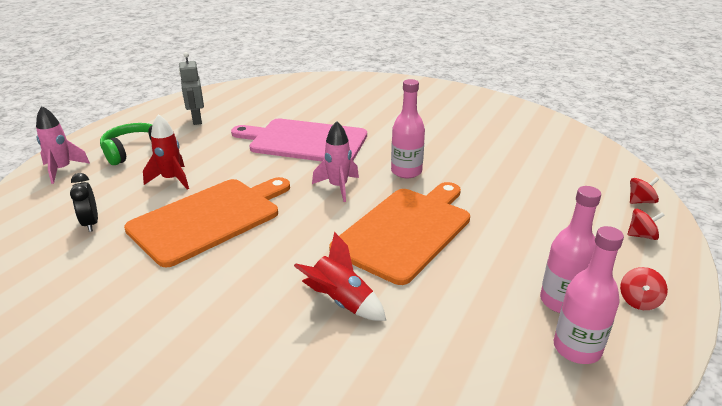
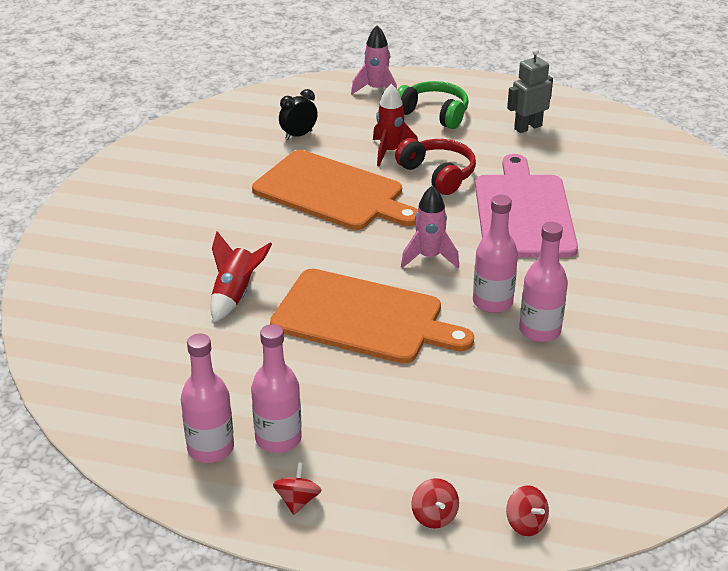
camera: 75 degrees right, 5 degrees up
red spinning top [620,267,668,310] -> red spinning top turned 90 degrees clockwise [273,462,322,515]
none -> red headphones [395,138,476,195]
none -> pink bottle [519,222,568,342]

